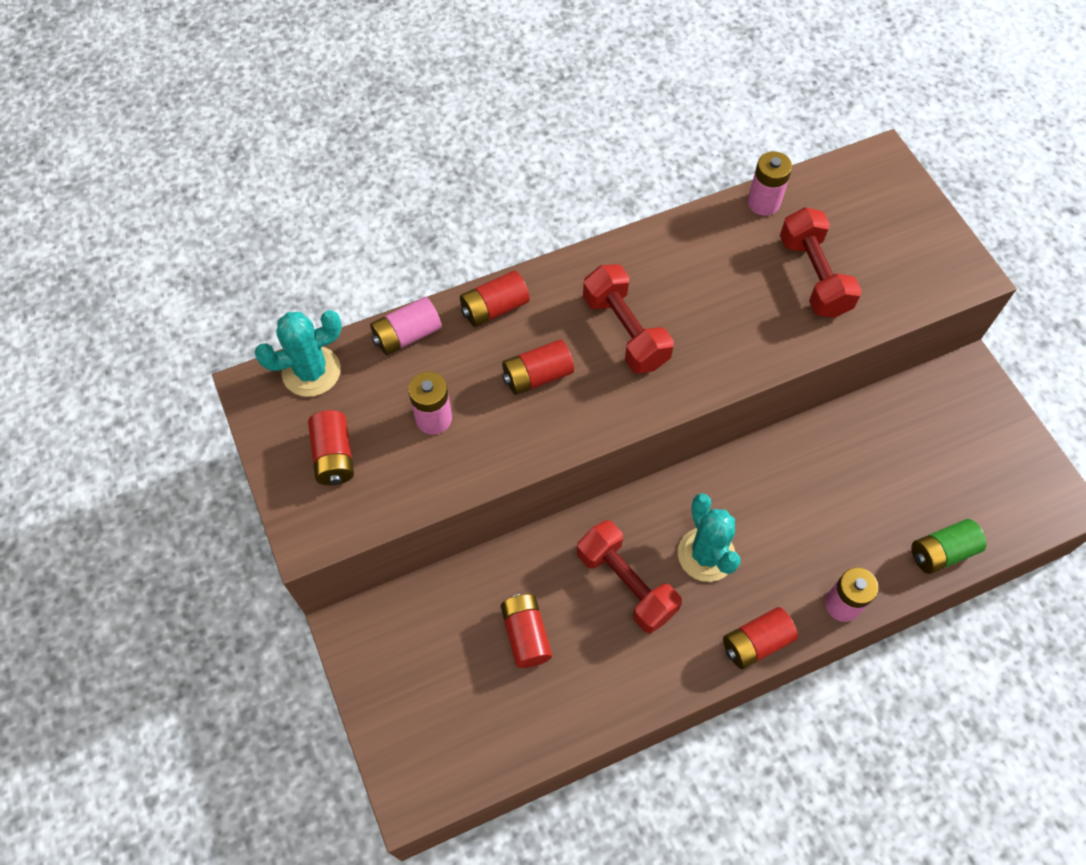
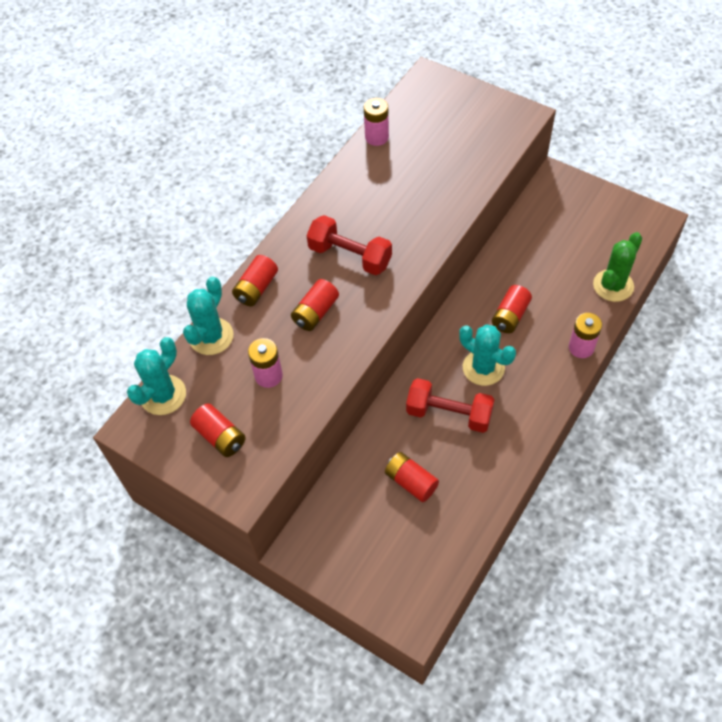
camera: 30 degrees left, 5 degrees down
pink battery [370,297,442,355] -> turquoise cactus [183,276,233,355]
red battery [723,607,798,669] -> red battery moved to [492,285,532,333]
red dumbbell [780,207,862,318] -> none
green battery [911,519,987,574] -> green cactus [593,232,642,302]

